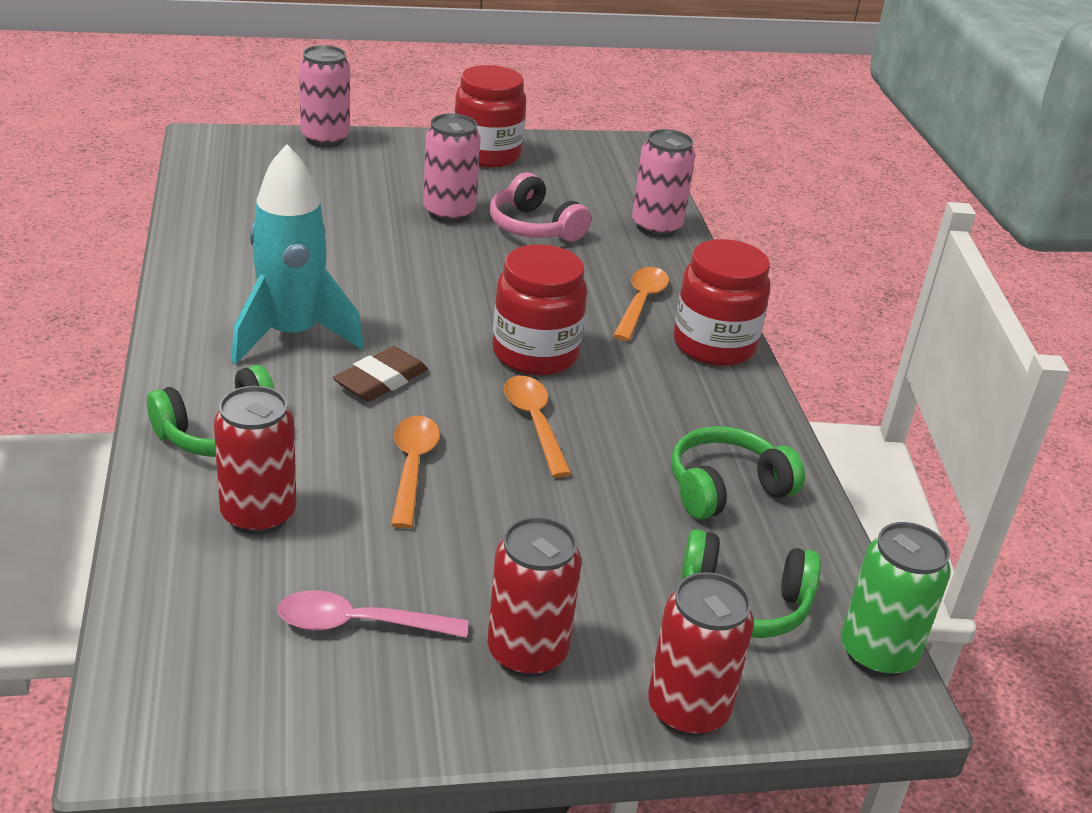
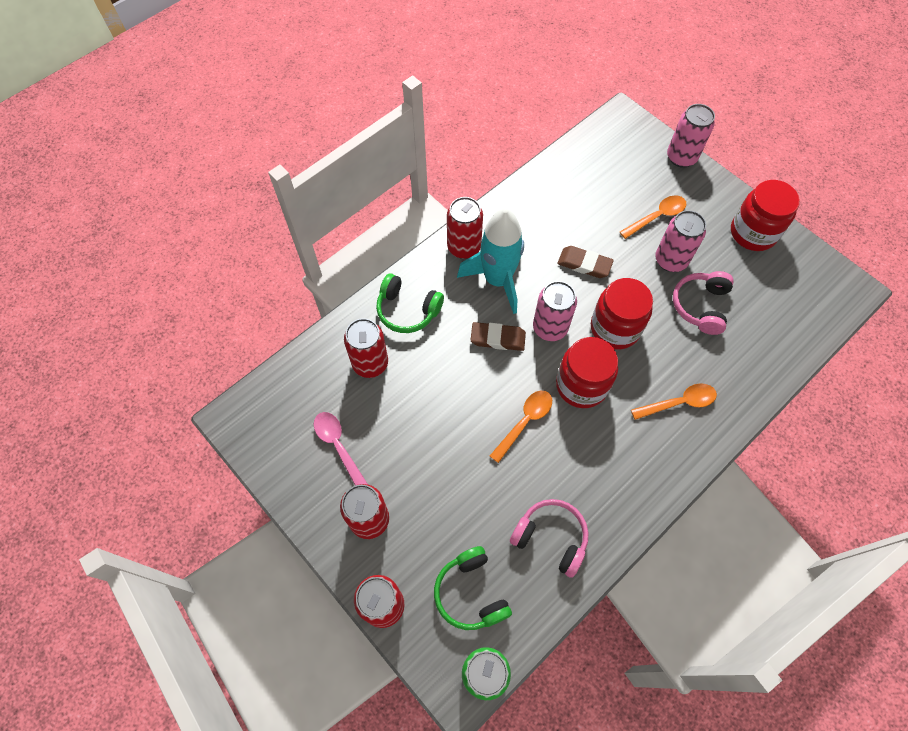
camera: 60 degrees right, 30 degrees up
orange spoon [391,416,440,528] -> orange spoon moved to [620,195,686,239]
pink can [632,129,695,237] -> pink can moved to [533,281,577,341]
green headphones [671,426,805,519] -> pink headphones [510,499,588,578]
red jar [674,239,770,366] -> red jar moved to [591,278,653,349]
none -> red can [447,197,483,259]
none -> brown eraser [557,246,614,278]

